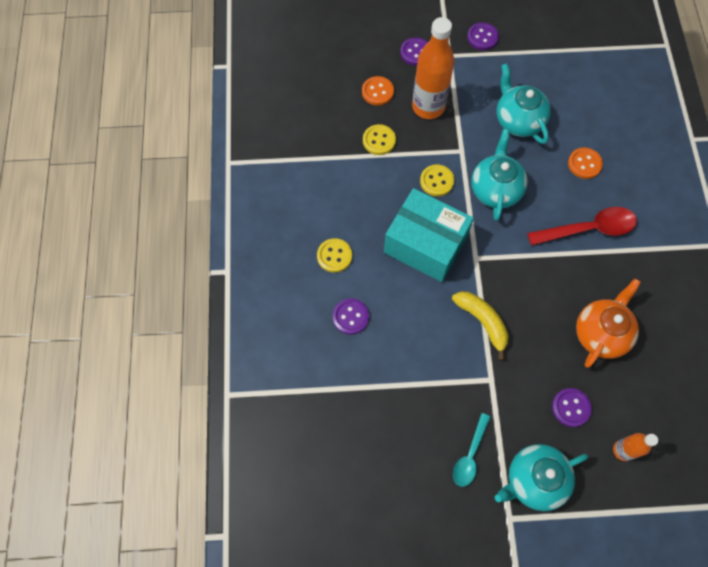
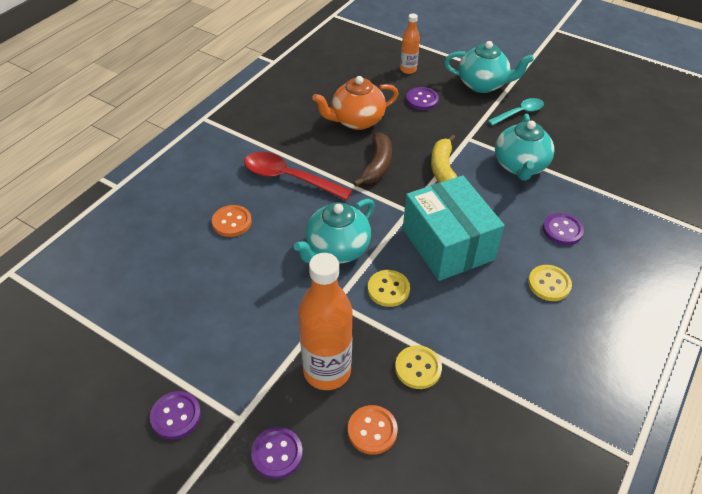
camera: 145 degrees left, 20 degrees down
turquoise teapot [497,63,551,144] -> turquoise teapot moved to [495,114,554,181]
none -> brown banana [353,132,392,187]

